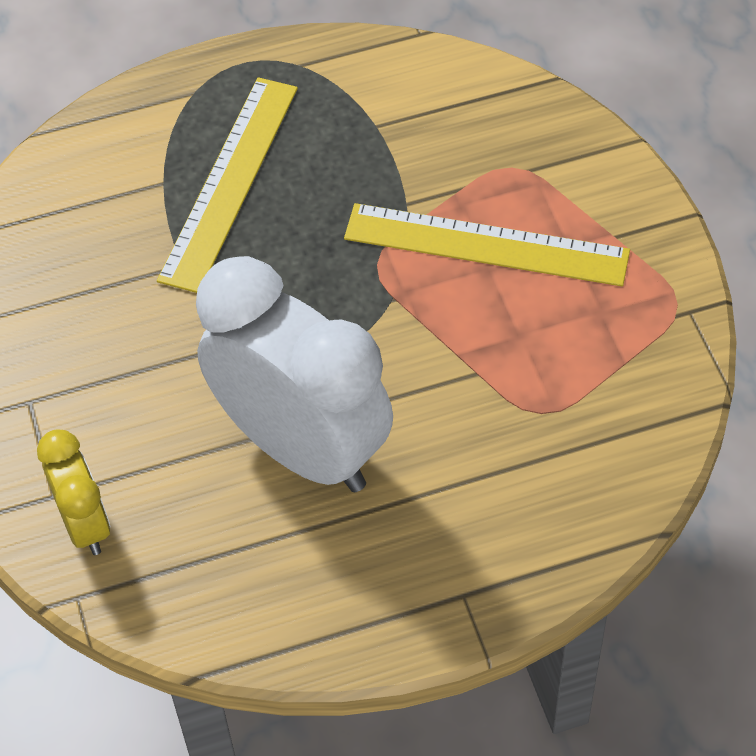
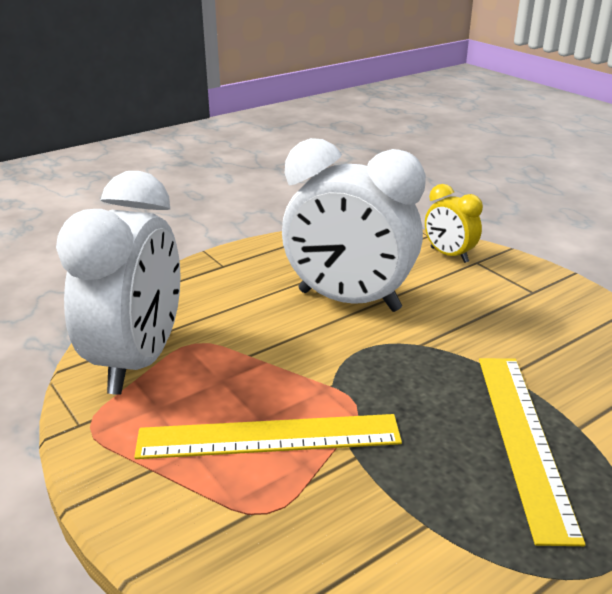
camera: 160 degrees right, 25 degrees down
none -> white clock [56,171,181,395]

